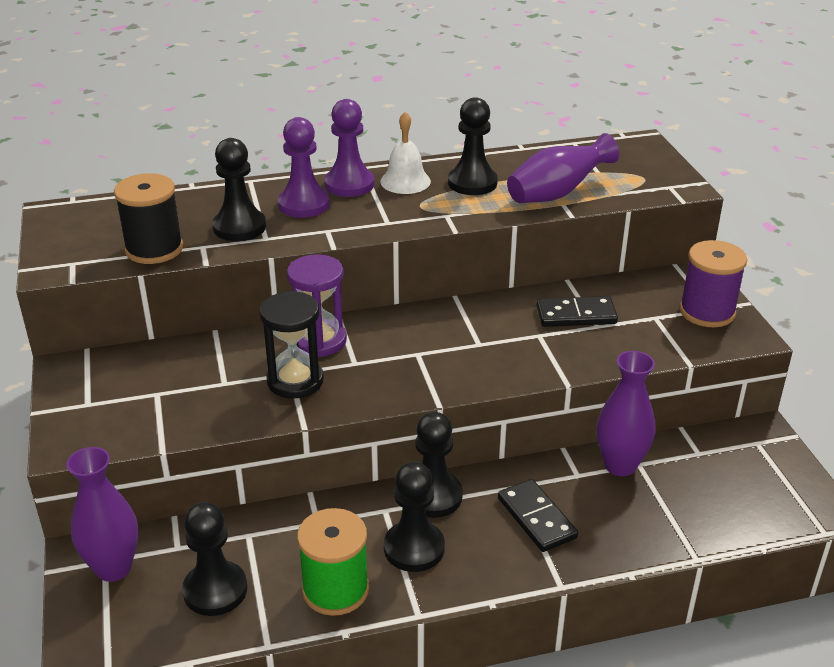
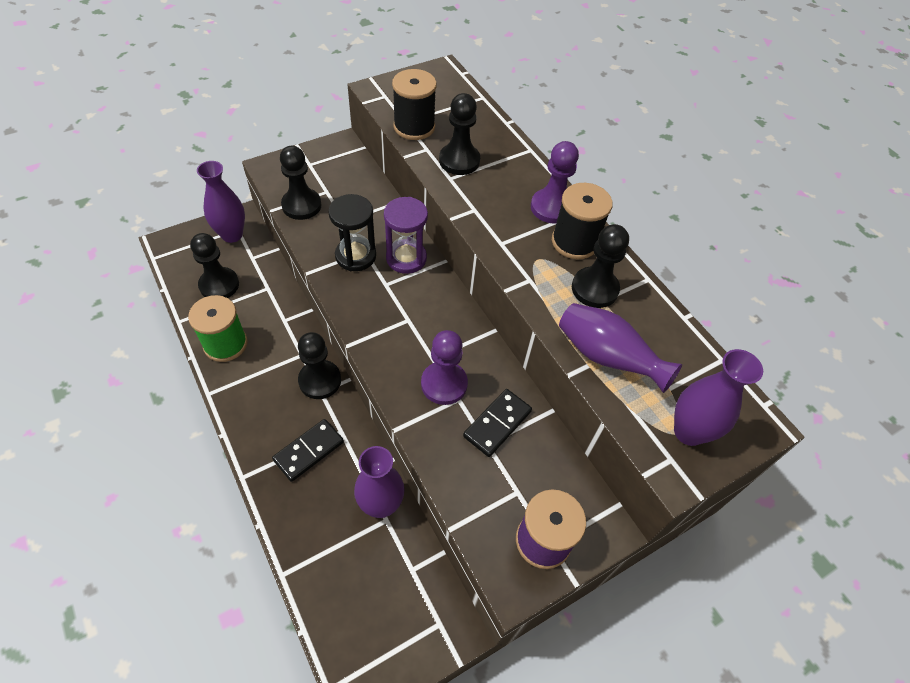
camera: 70 degrees right, 20 degrees up
purple pawn [278,117,329,218] -> purple pawn moved to [421,330,468,405]
white bell [380,112,431,194] -> black spool [552,183,613,259]
black pawn [384,462,445,572] -> black pawn moved to [280,146,322,220]
black domino [536,296,618,327] -> black domino turned 60 degrees clockwise [463,389,532,457]
none -> purple vase [674,349,763,446]

